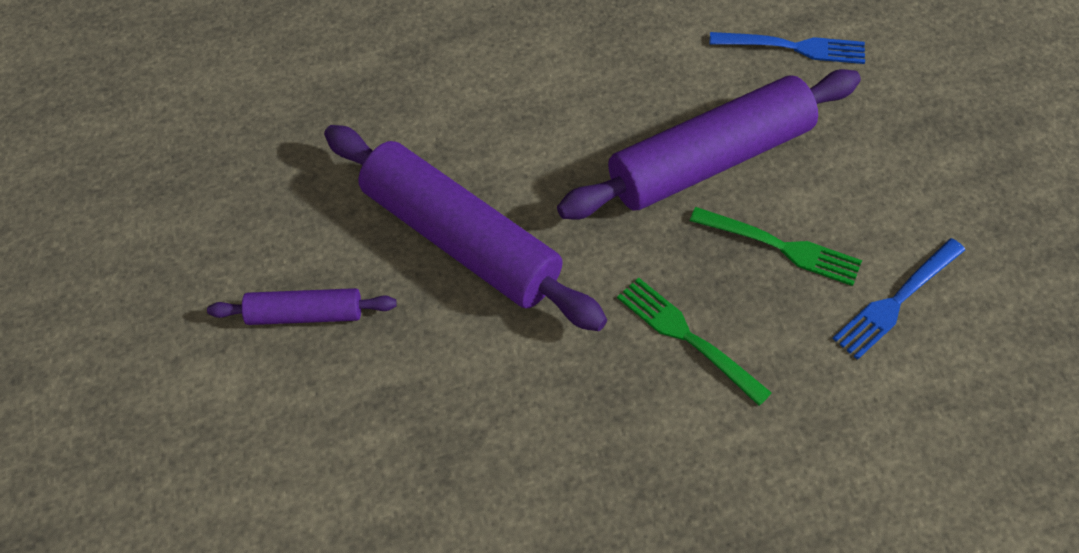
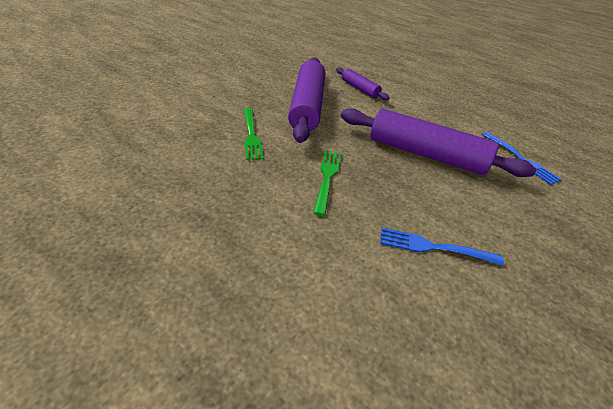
camera: 50 degrees right, 15 degrees down
purple rolling pin [207,288,397,325] -> purple rolling pin moved to [336,67,389,100]
green fork [690,207,862,286] -> green fork moved to [244,108,264,160]

